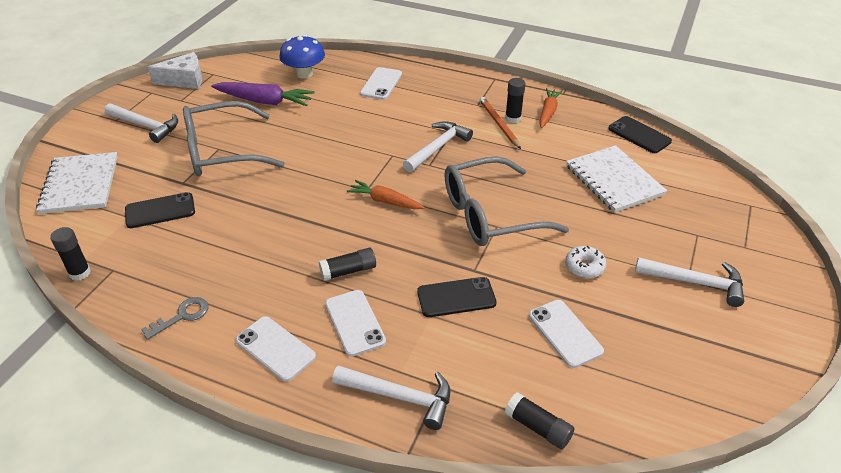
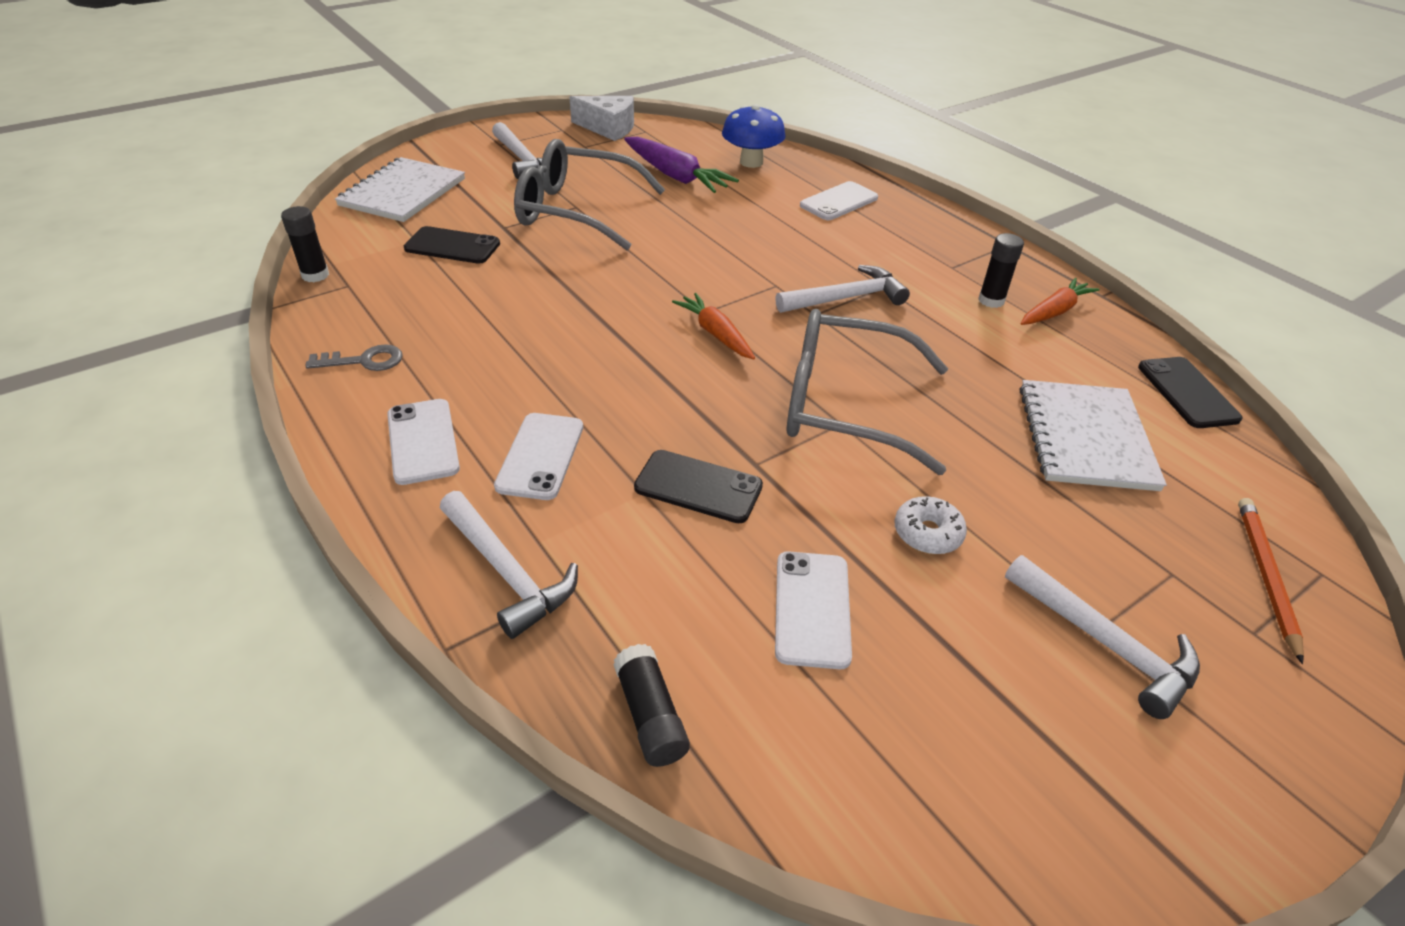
camera: 30 degrees right, 0 degrees up
black glue stick [319,248,376,281] -> none
orange pencil [480,97,521,149] -> orange pencil moved to [1238,498,1304,664]

